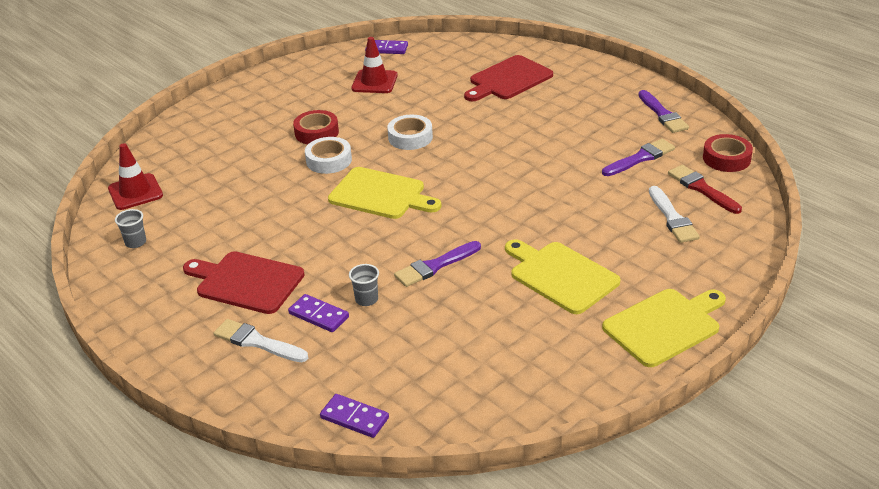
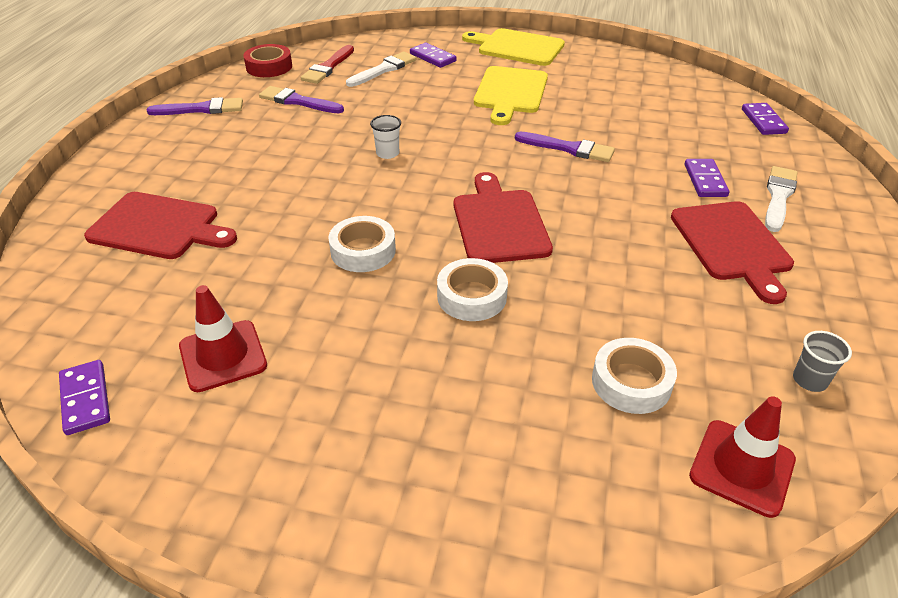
camera: 125 degrees left, 5 degrees up
white brush [214,319,308,362] -> white brush turned 150 degrees counterclockwise [765,166,798,232]
red tape [293,110,339,144] -> none
yellow cutting board [328,167,441,219] -> red cutting board [454,172,553,263]
grey cup [349,264,379,306] -> none
purple brush [638,90,689,133] -> purple brush turned 45 degrees clockwise [147,97,243,115]
none -> white cup [370,115,401,159]
none -> purple domino [410,43,457,68]
none -> white tape [592,338,677,414]

